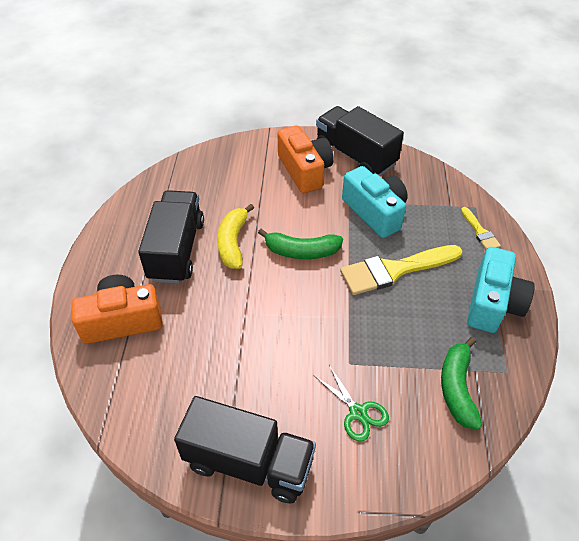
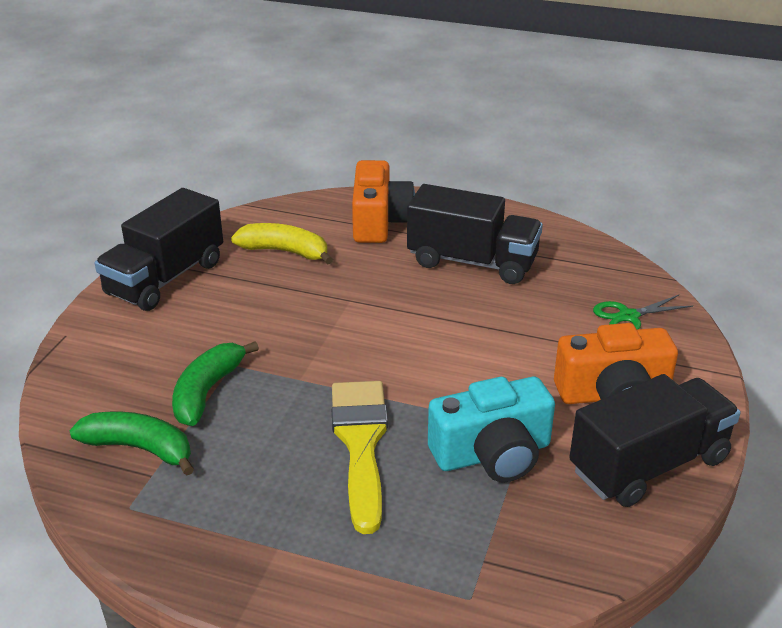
camera: 105 degrees right, 15 degrees down
yellow banana [217,204,254,269] -> yellow banana moved to [231,223,333,264]
green banana [258,229,343,259] -> green banana moved to [172,341,259,426]
green scissors [315,365,389,442] -> green scissors moved to [593,295,693,330]
yellow brush [461,207,501,249] -> none
turquoise camera [467,247,535,333] -> none

